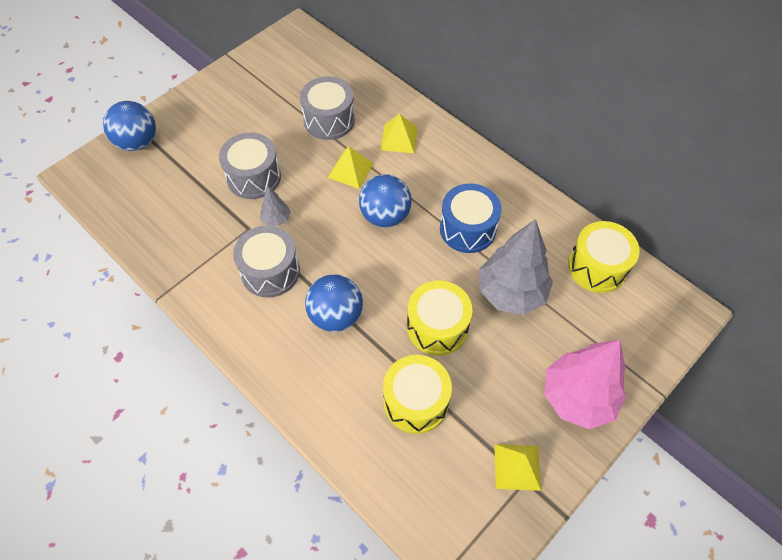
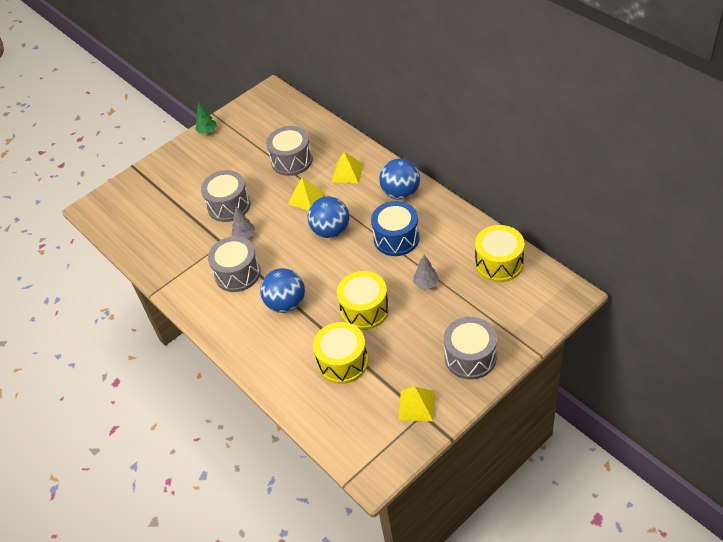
camera: 10 degrees right, 10 degrees down
blue ball [103,101,156,151] -> blue ball moved to [379,159,420,200]
grey tree [479,219,553,315] -> grey tree [413,255,439,289], size x0.45
pink tree [544,340,626,429] -> grey drum [444,317,497,380]
none -> green tree [195,102,217,134]

